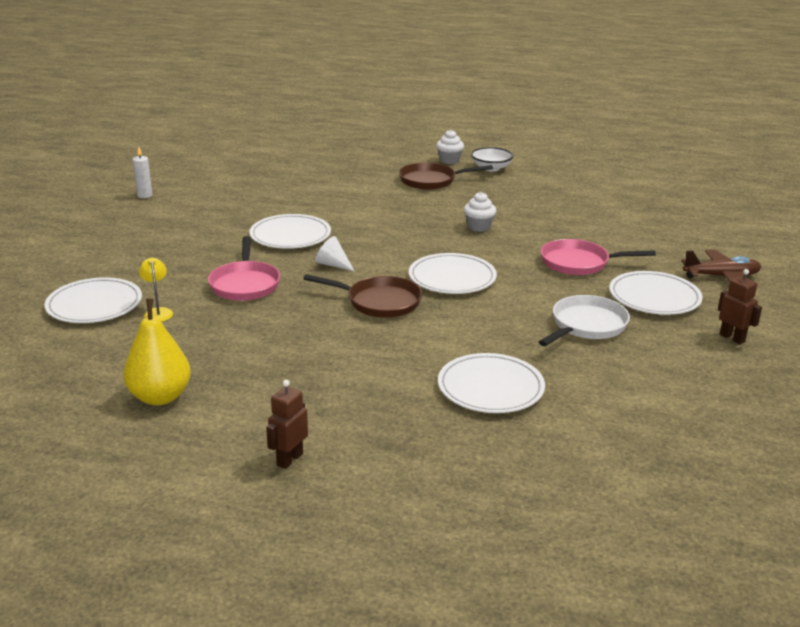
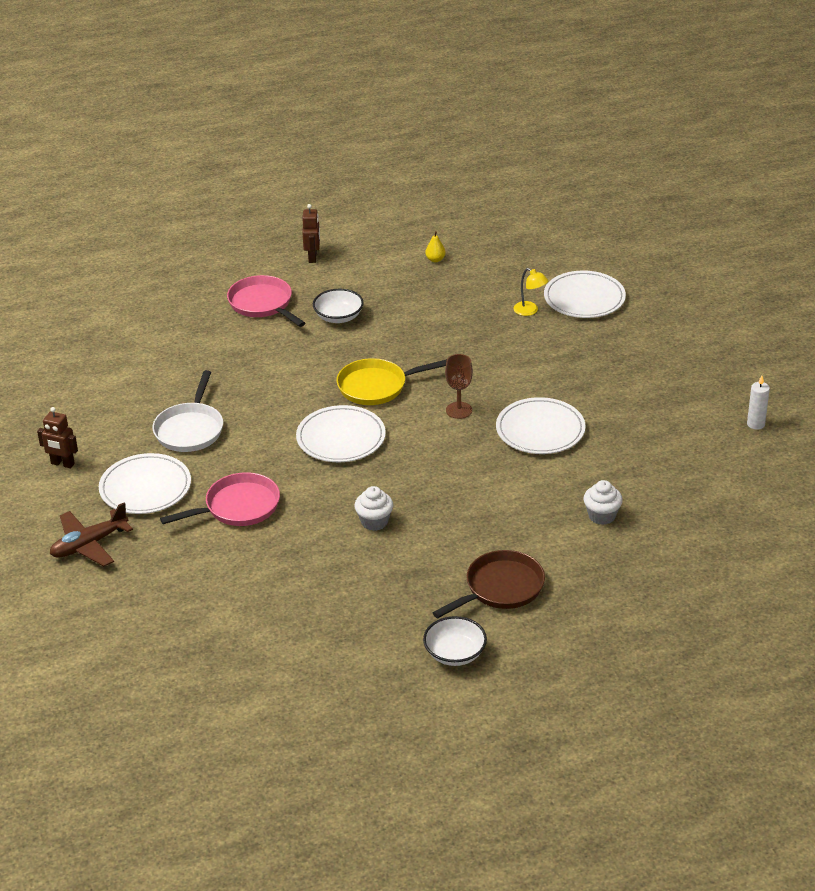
camera: 150 degrees right, 10 degrees up
yellow pear [123,298,191,405] -> yellow pear [425,231,446,262], size x0.43
pink pan [208,236,280,301] -> pink pan moved to [227,275,305,327]
brown pan [303,274,422,318] -> yellow pan [336,358,447,405]
white cone [315,236,354,271] -> brown goblet [445,354,473,419]
white cupcake [436,130,464,164] -> white cupcake moved to [583,480,623,525]
white plate [438,353,545,413] -> none
none -> white bowl [313,289,364,323]

